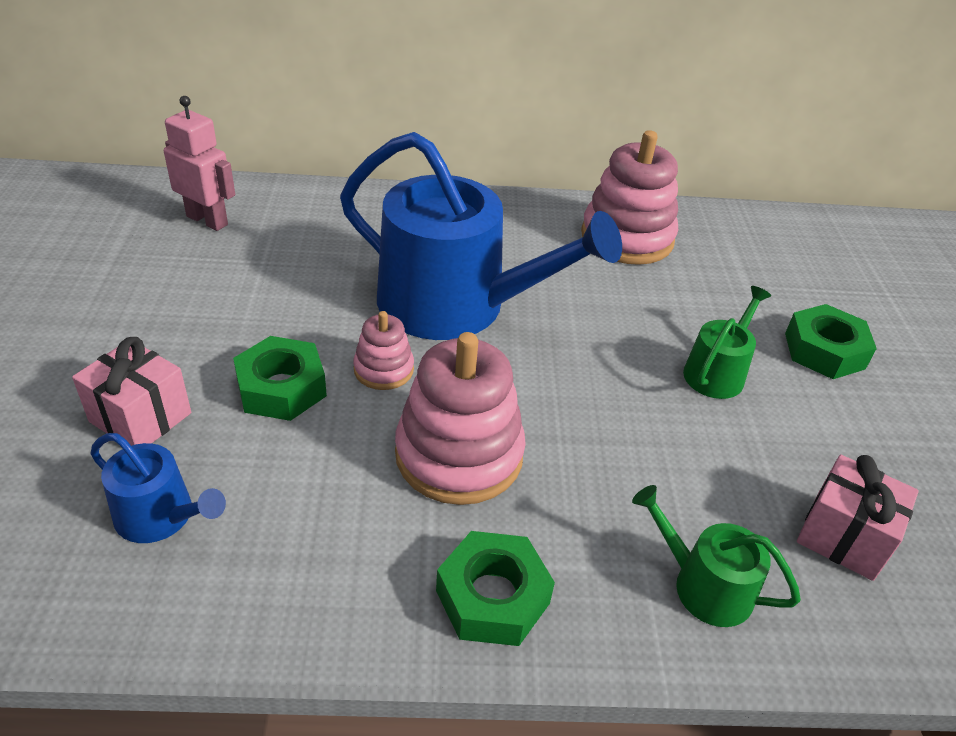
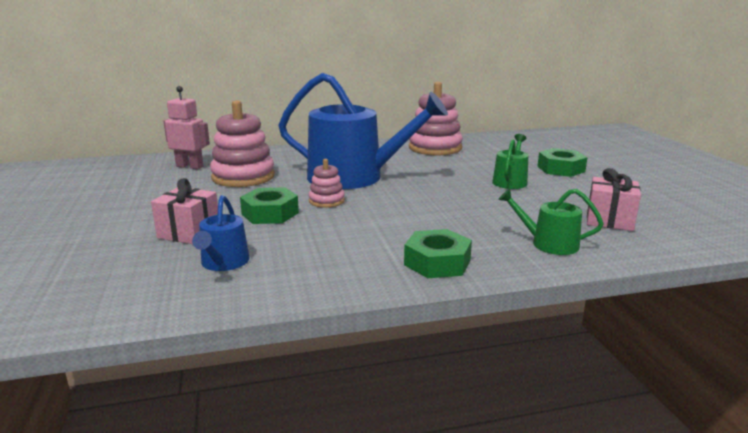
camera: 10 degrees left, 20 degrees down
blue watering can [90,433,226,543] -> blue watering can turned 75 degrees clockwise [192,195,250,271]
pink stacking toy [395,332,526,505] -> pink stacking toy moved to [210,100,275,187]

